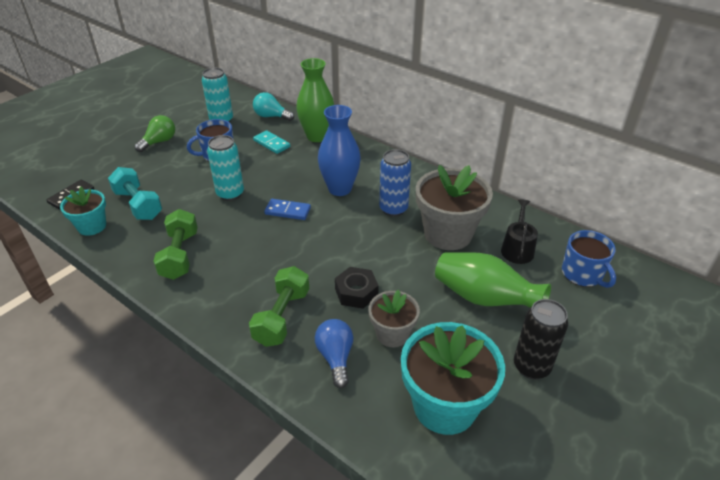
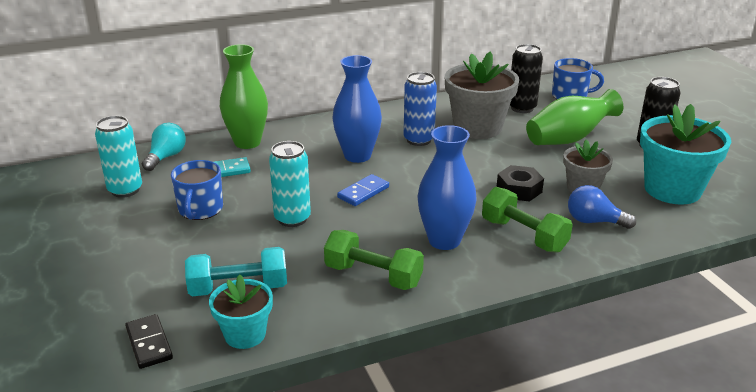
camera: 60 degrees left, 10 degrees down
green light bulb [135,115,175,152] -> none
turquoise light bulb [253,92,294,121] -> turquoise light bulb turned 150 degrees clockwise [142,123,186,171]
black watering can [501,200,538,264] -> black can [510,44,543,113]
none -> blue vase [417,125,477,250]

